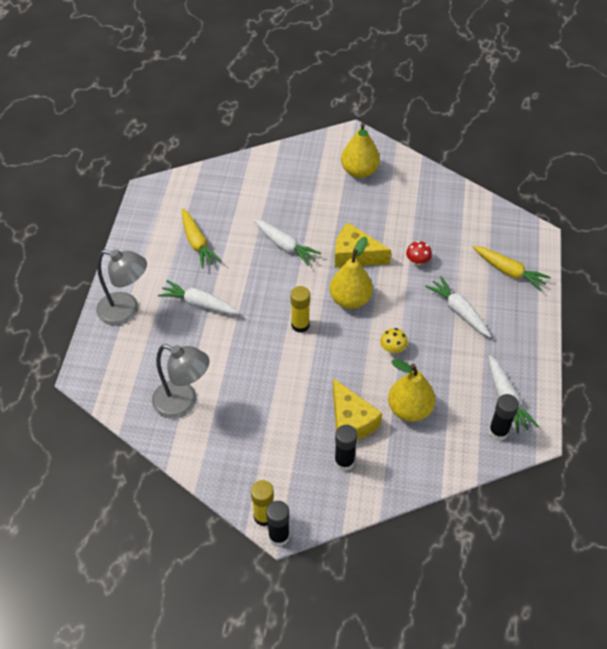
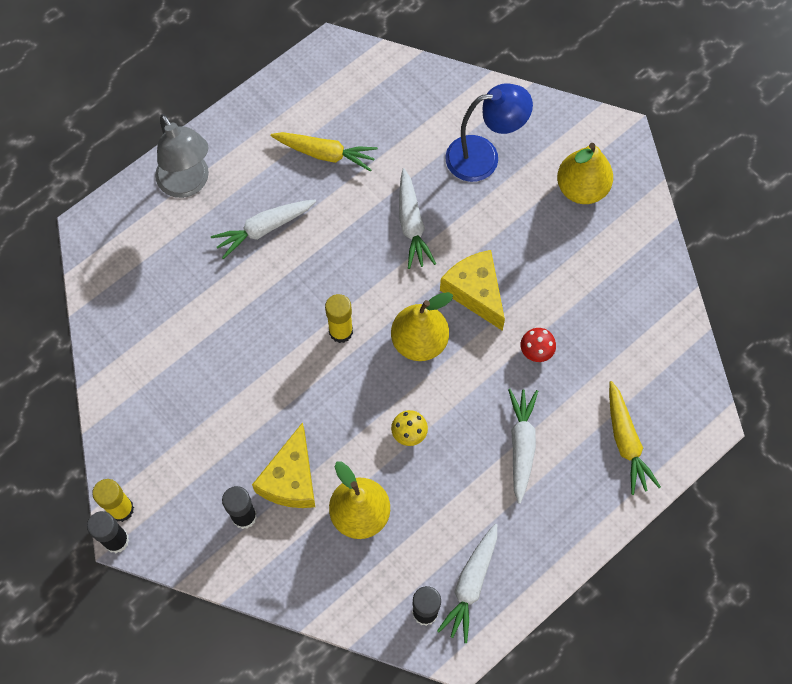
camera: 40 degrees right, 15 degrees up
grey lamp [152,344,209,419] -> none
white carrot [158,280,240,314] -> white carrot turned 90 degrees counterclockwise [211,200,316,259]
yellow carrot [182,209,221,268] -> yellow carrot turned 90 degrees counterclockwise [271,132,378,171]
none -> blue lamp [445,83,533,182]

